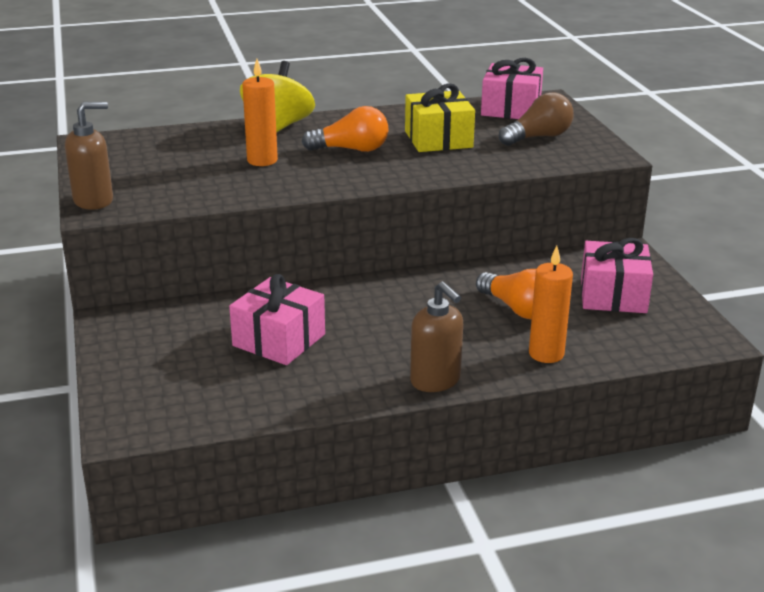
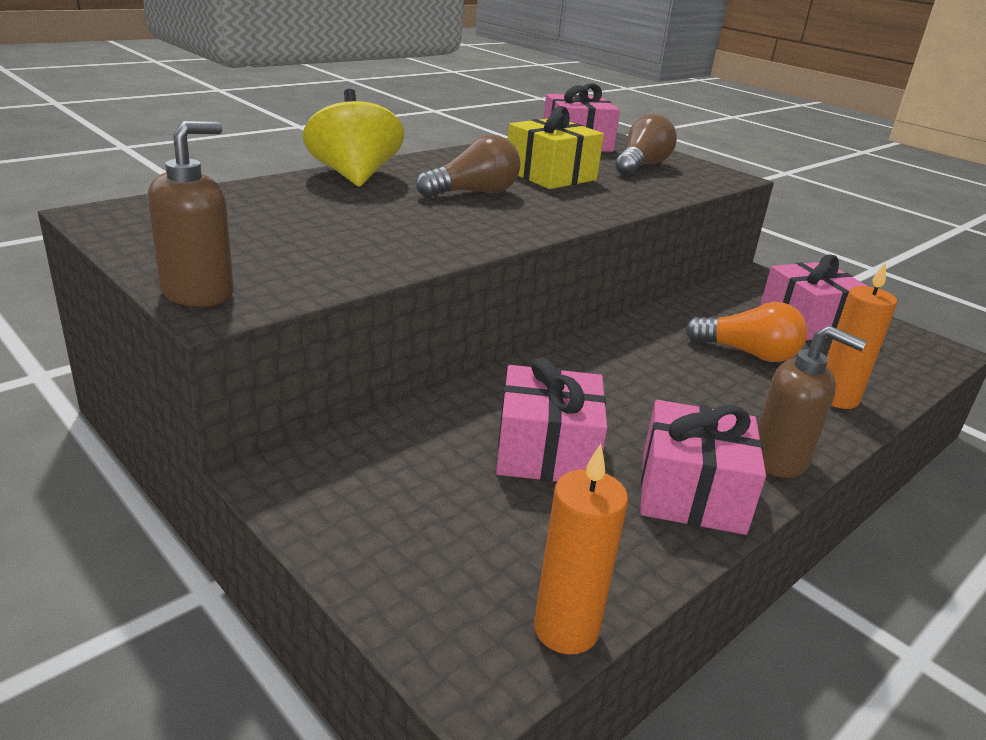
camera: 30 degrees left, 0 degrees up
orange candle [242,59,278,166] -> orange candle moved to [534,444,628,654]
orange light bulb [301,106,389,152] -> brown light bulb [416,135,520,198]
none -> pink gift [640,400,766,535]

